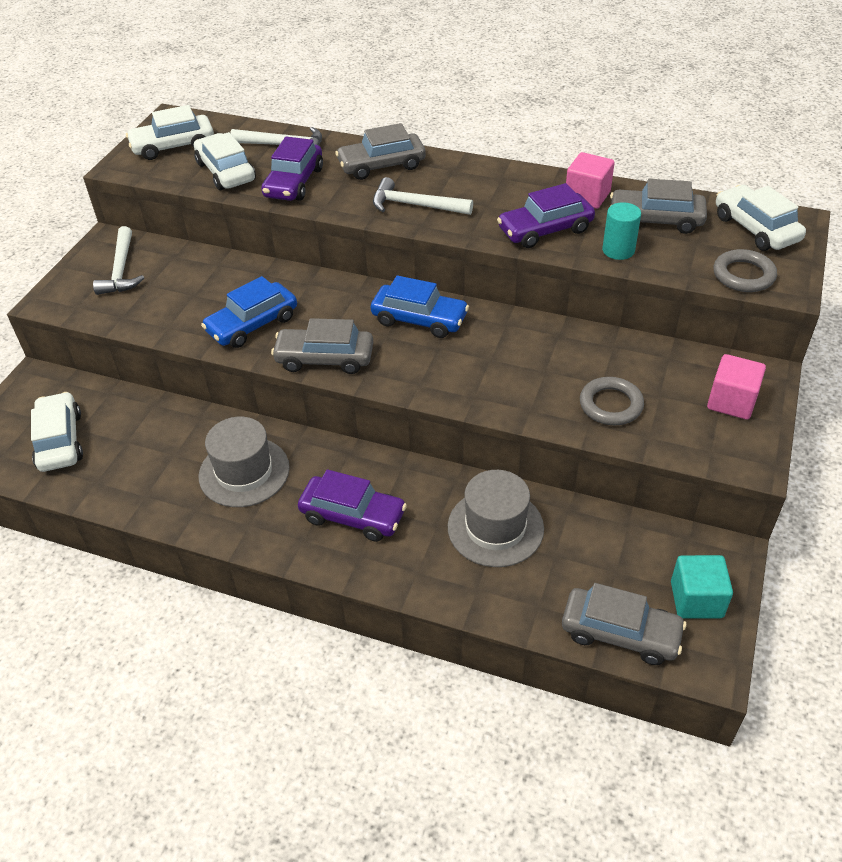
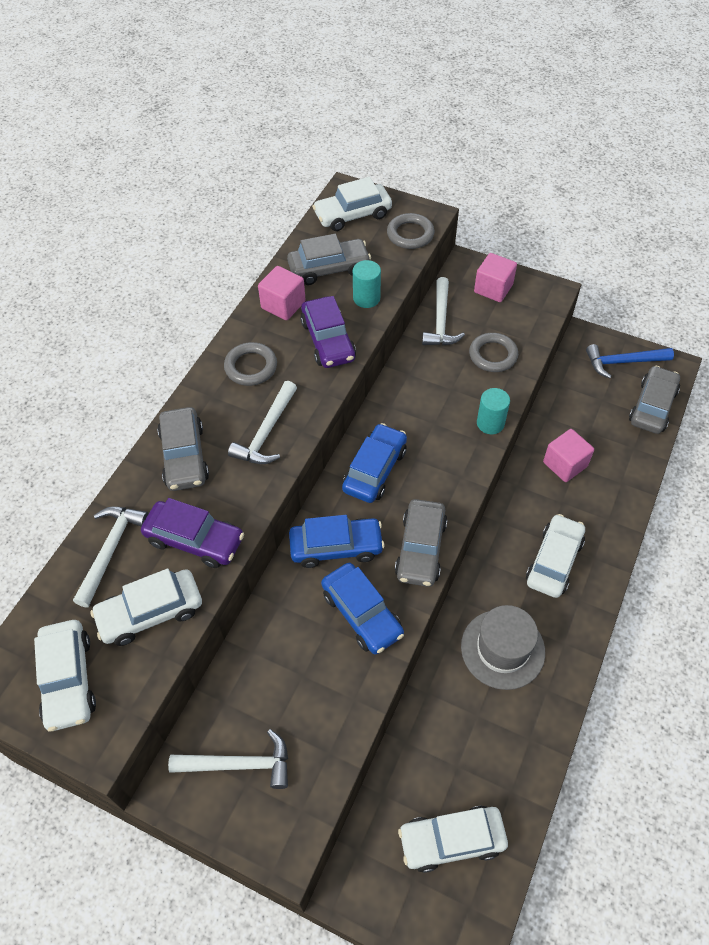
camera: 85 degrees left, 10 degrees up
purple car [298,469,407,542] -> white car [526,514,585,598]
grey hat [448,470,544,567] -> pink cube [543,429,594,482]
grey car [610,179,707,234] -> grey car turned 120 degrees counterclockwise [287,234,371,285]
turquoise cube [671,555,733,618] -> blue hammer [586,344,674,378]
none -> grey ring [224,342,277,386]
none -> blue car [289,515,385,568]
none -> white hammer [422,277,465,346]
none -> turquoise cylinder [477,388,510,434]

